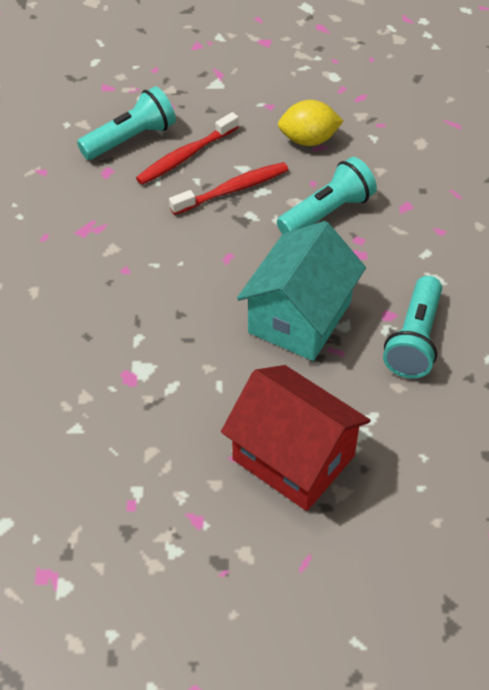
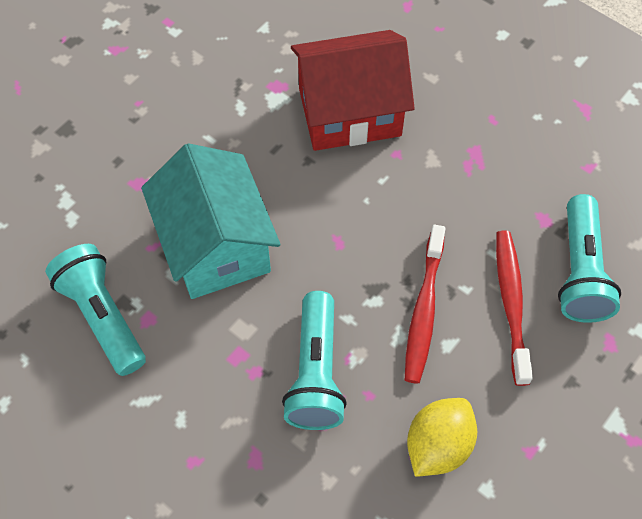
camera: 130 degrees right, 10 degrees up
red house [221,365,371,511] -> red house moved to [291,30,415,151]

